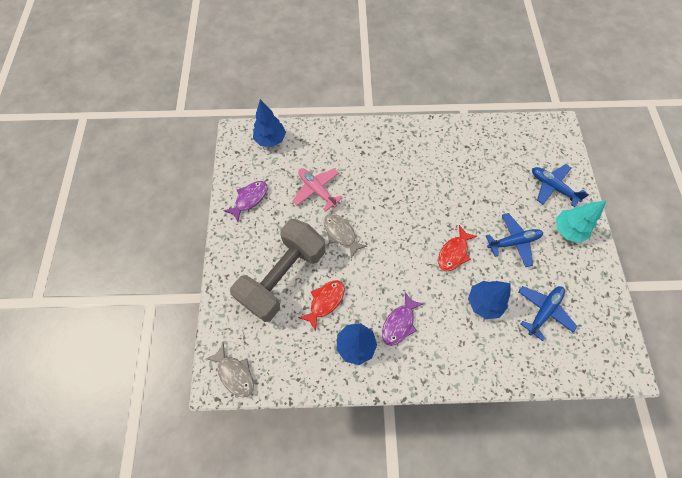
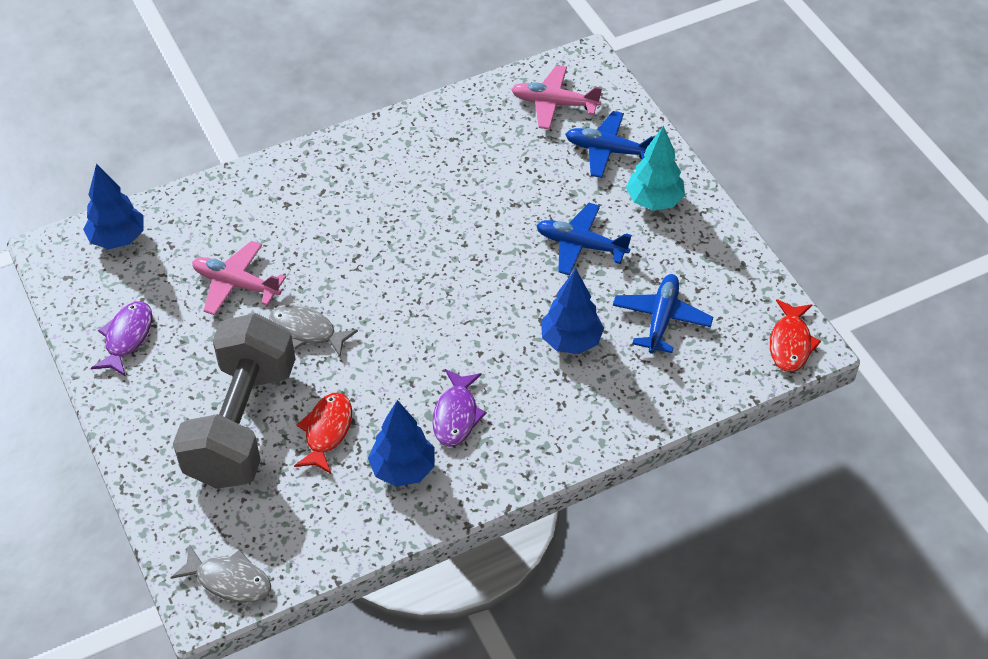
camera: 25 degrees left, 15 degrees down
red fish [438,225,477,271] -> red fish moved to [770,299,821,372]
blue plane [486,213,543,267] -> blue plane turned 120 degrees counterclockwise [536,203,632,275]
none -> pink plane [511,65,602,130]

